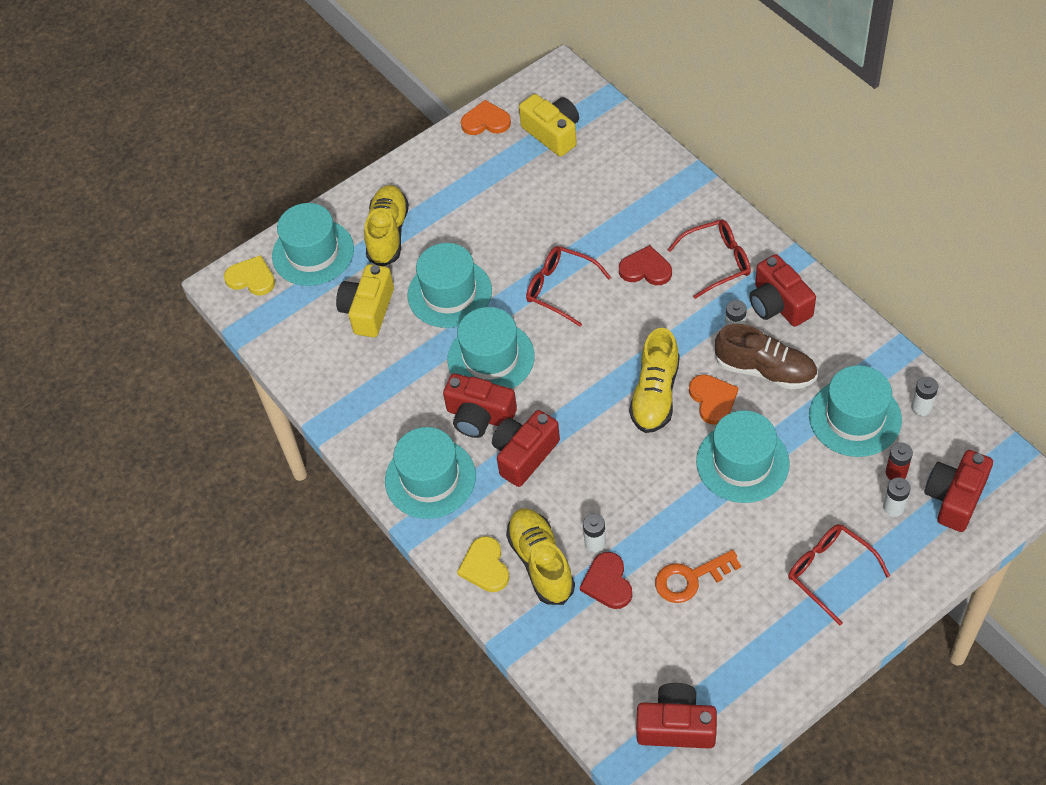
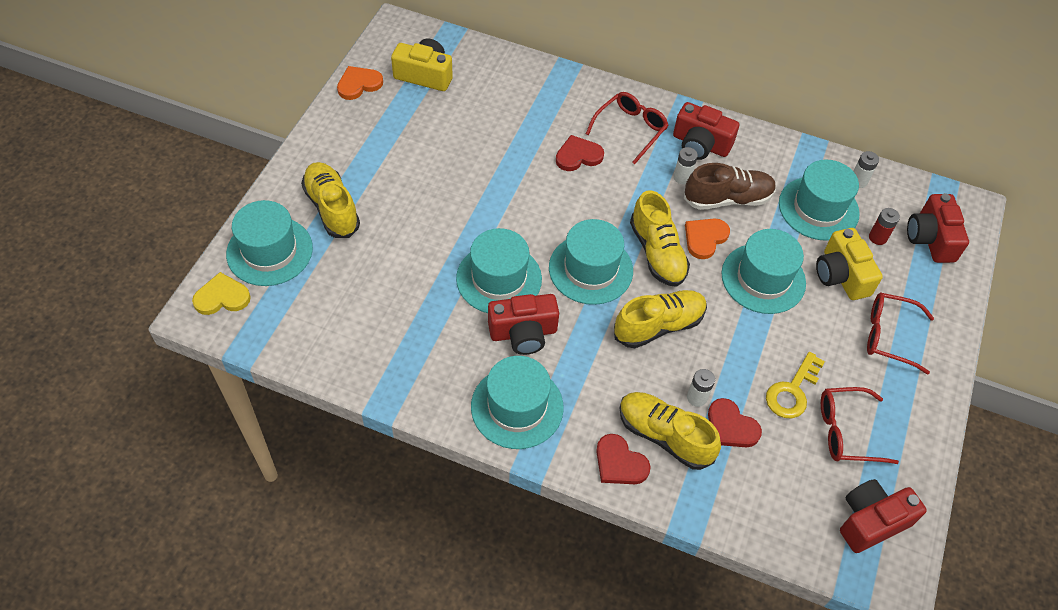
camera: 40 degrees left, 0 degrees up
yellow camera [336,264,394,337] -> yellow camera moved to [816,228,883,300]
turquoise hat [408,243,492,328] -> turquoise hat moved to [549,219,633,305]
yellow heart [457,536,509,592] -> red heart [596,434,651,484]
red camera [492,410,560,487] -> none
red glasses [526,246,611,327] -> red glasses moved to [821,387,899,464]
orange key [655,550,741,603] -> yellow key [766,352,825,418]
orange heart [689,374,738,425] -> orange heart turned 90 degrees counterclockwise [685,219,730,259]
white battery [883,477,911,517] -> none
none -> yellow shoe [614,290,707,348]

